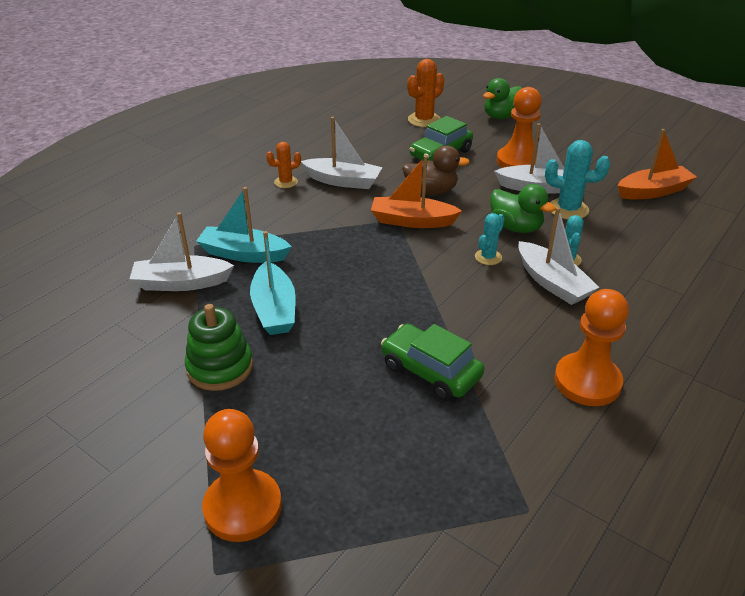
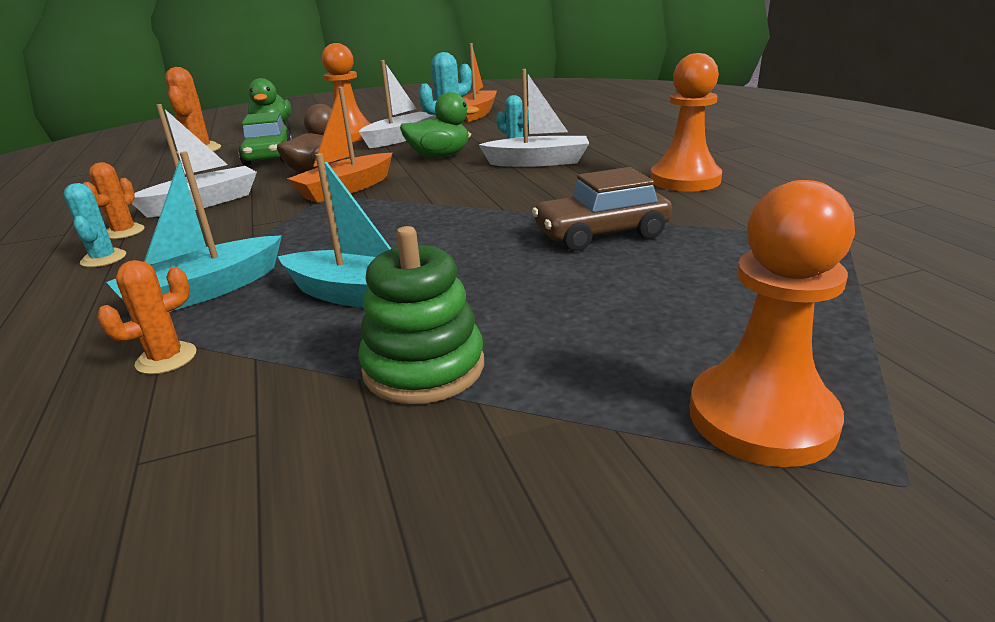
camera: 55 degrees left, 10 degrees down
white boat [130,212,234,291] -> orange cactus [97,260,196,374]
green car [381,324,484,401] -> brown car [532,167,672,251]
turquoise cactus [475,213,505,265] -> turquoise cactus moved to [64,183,126,267]

